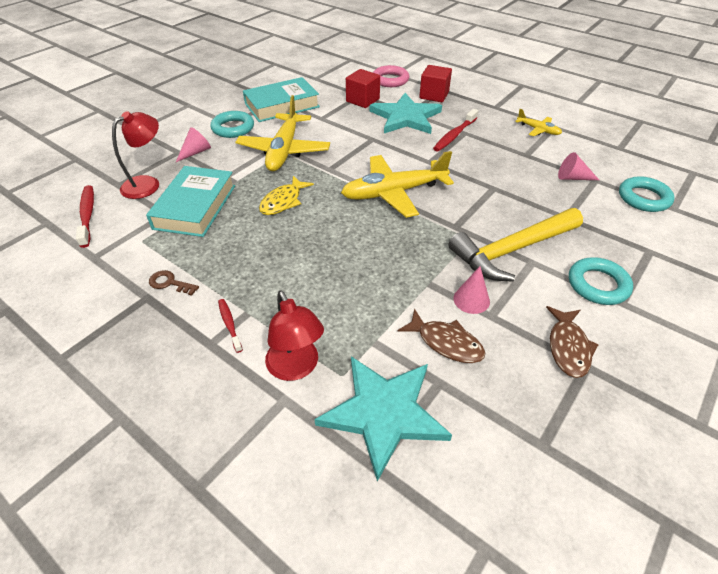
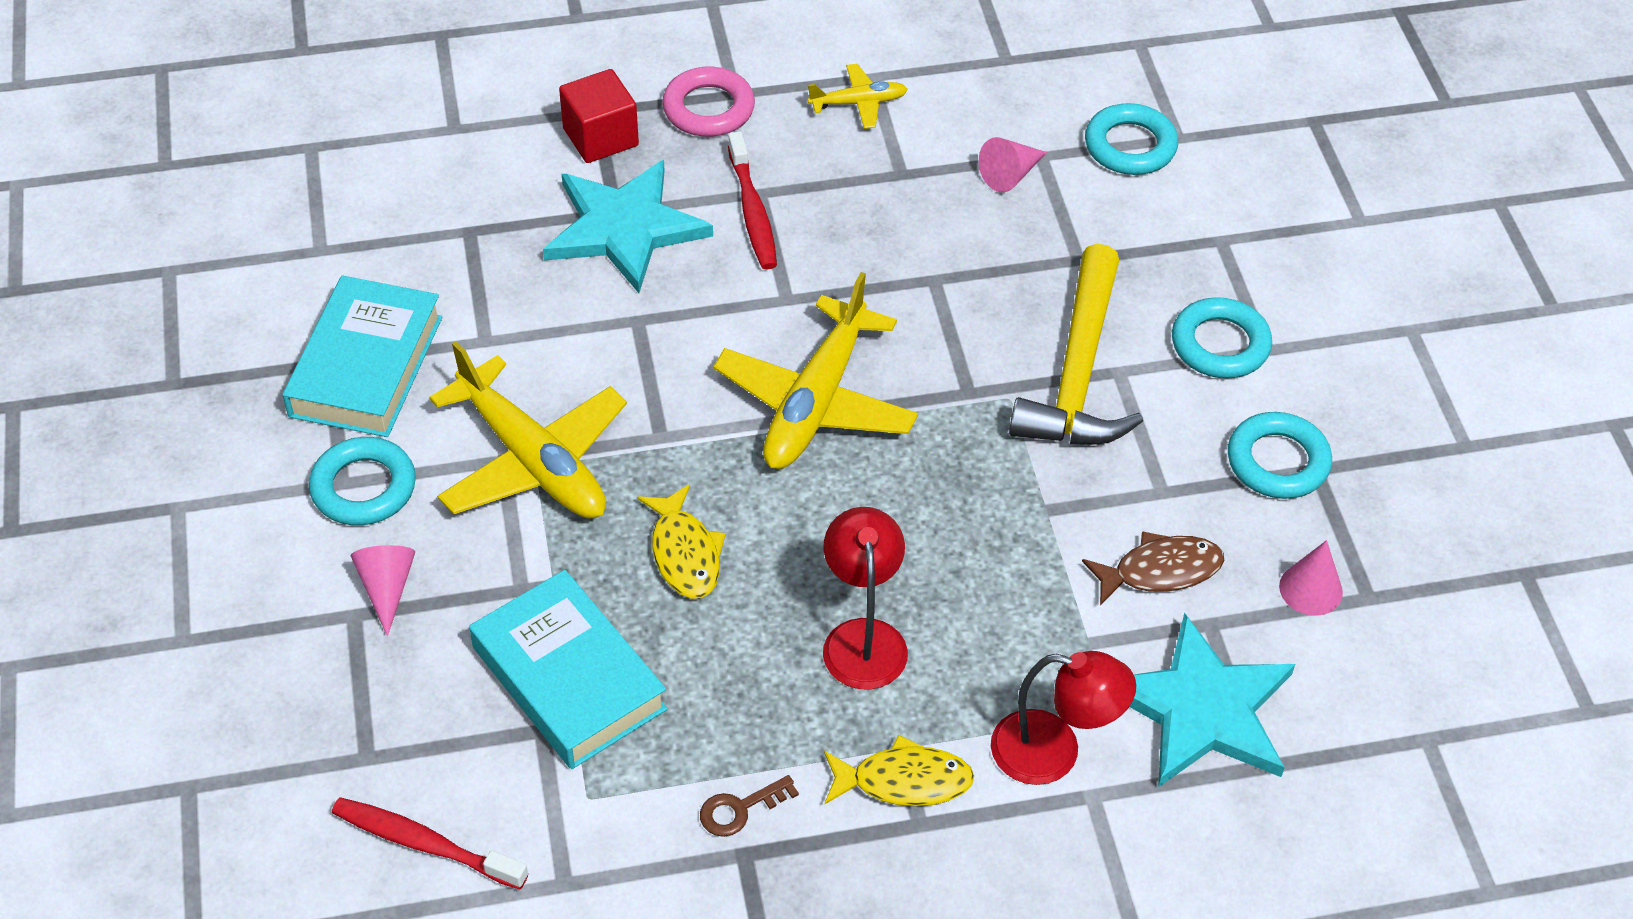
camera: 50 degrees left, 5 degrees up
red lamp [112,111,159,199] -> red lamp moved to [823,507,908,690]
red toothbrush [218,299,243,353] -> yellow fish [824,735,974,806]
red cube [346,69,380,108] -> none
pink ring [373,65,409,87] -> pink ring moved to [662,66,755,137]
pink cone [453,266,490,314] -> pink cone moved to [1279,540,1343,616]
brown fish [546,306,599,378] -> turquoise ring [1228,412,1332,499]

